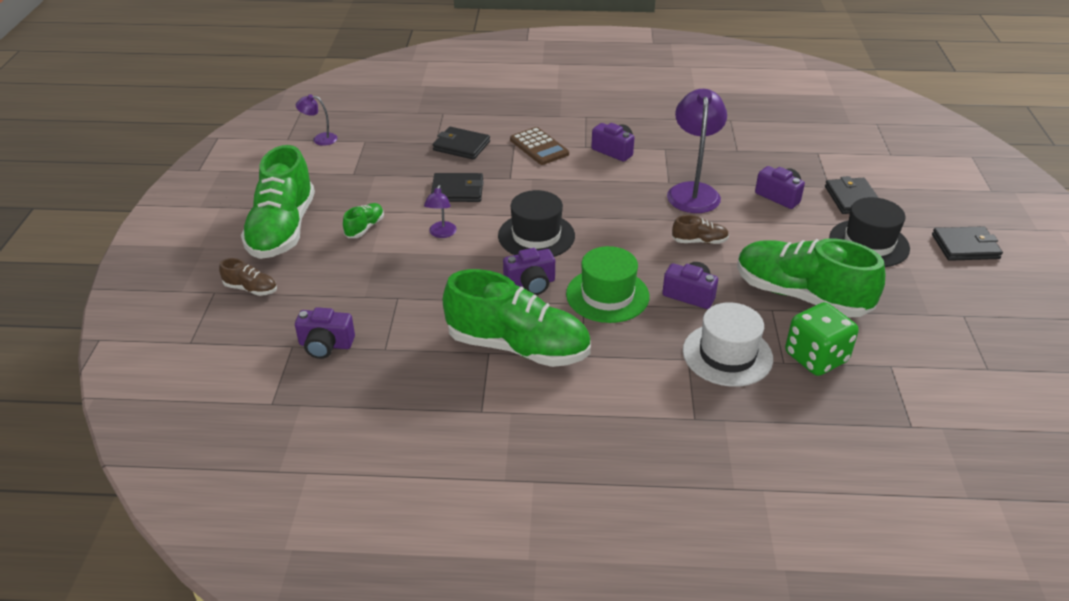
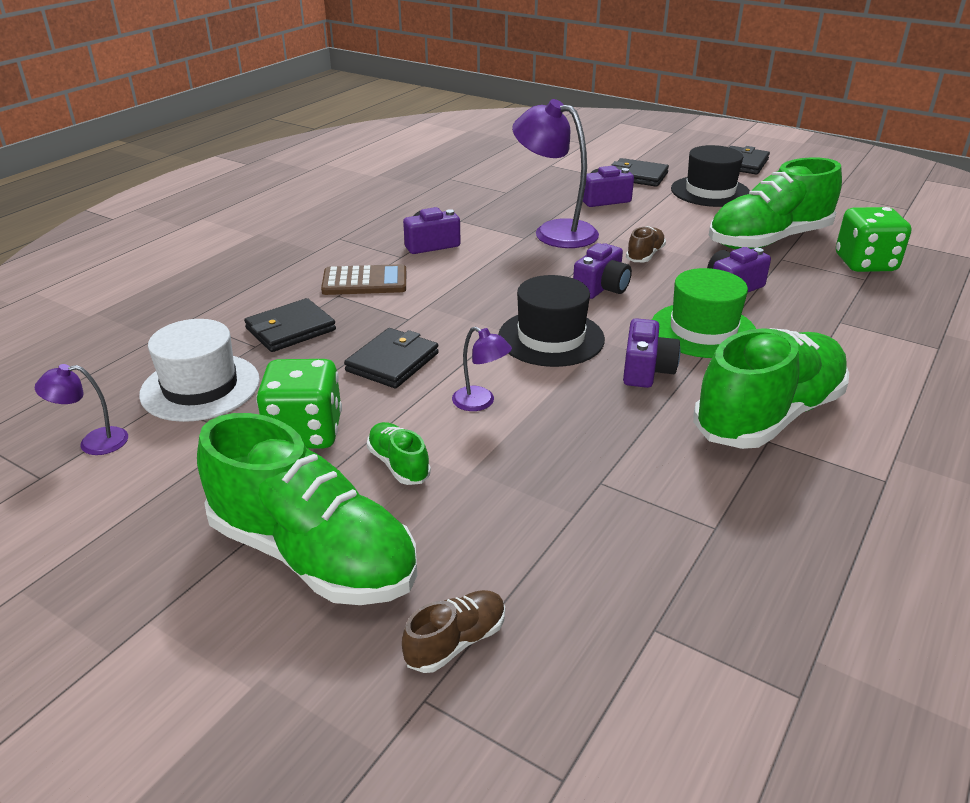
camera: 60 degrees left, 5 degrees down
purple camera [295,307,355,359] -> purple camera moved to [573,243,632,299]
purple lamp [296,94,337,146] -> purple lamp turned 45 degrees clockwise [35,364,128,455]
white hat [683,302,773,387] -> white hat moved to [139,319,260,422]
none -> green dice [256,359,342,449]

